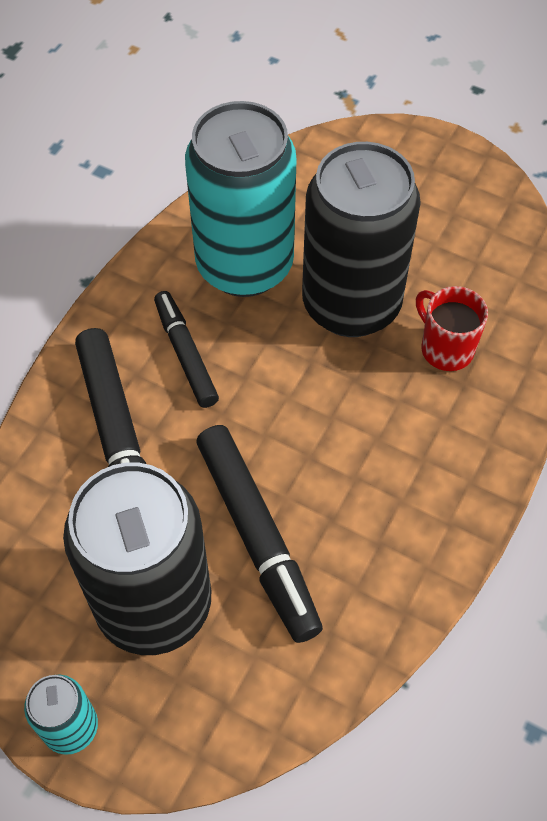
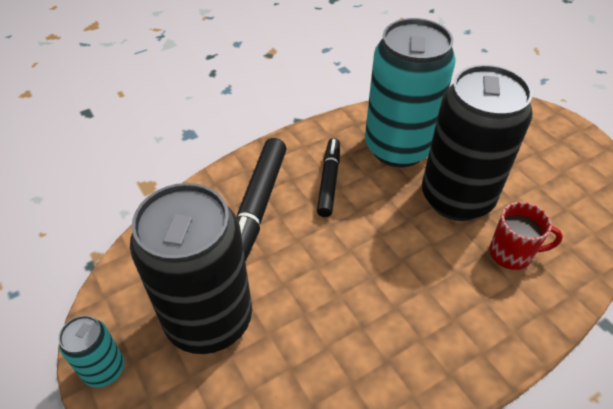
camera: 30 degrees right, 10 degrees down
black marker [197,425,323,643] -> none
red mug [416,286,488,371] -> red mug turned 105 degrees clockwise [489,202,563,270]

